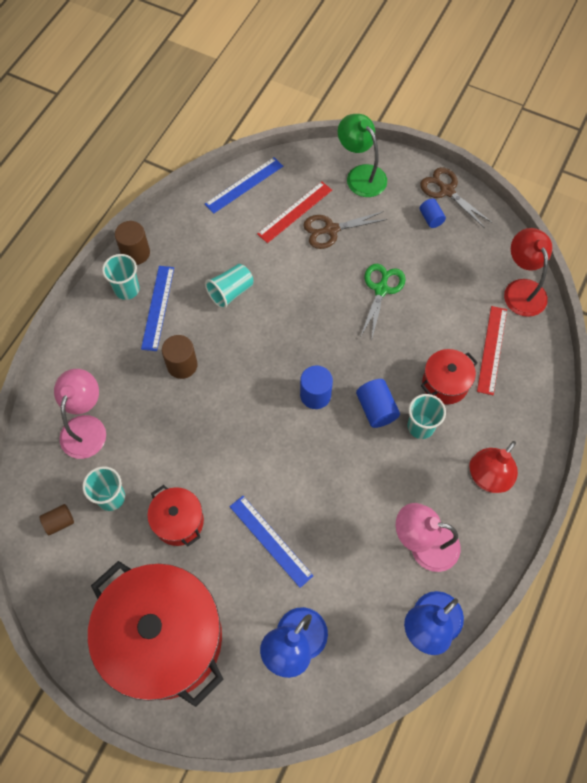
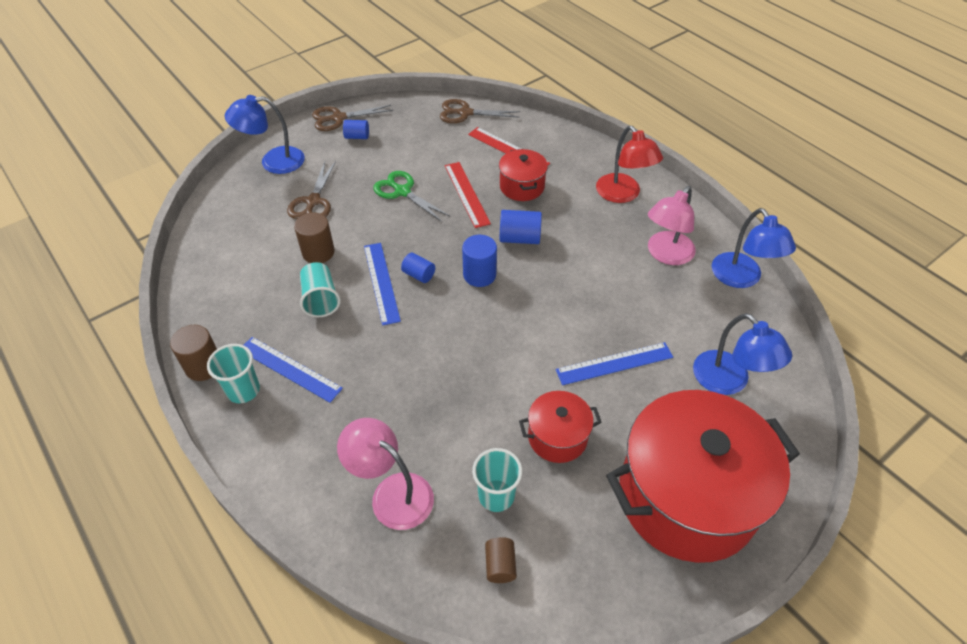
camera: 65 degrees left, 15 degrees down
brown cylinder [162,335,198,379] -> brown cylinder moved to [294,213,335,263]
blue ruler [205,157,283,214] -> blue ruler moved to [364,243,401,326]
red ruler [257,182,332,243] -> red ruler moved to [445,162,491,228]
green lamp [338,114,387,197] -> blue lamp [225,95,305,174]
turquoise cup [408,394,446,439] -> none
red lamp [504,228,552,317] -> brown scissors [440,99,520,123]
none -> blue cylinder [401,253,435,283]

